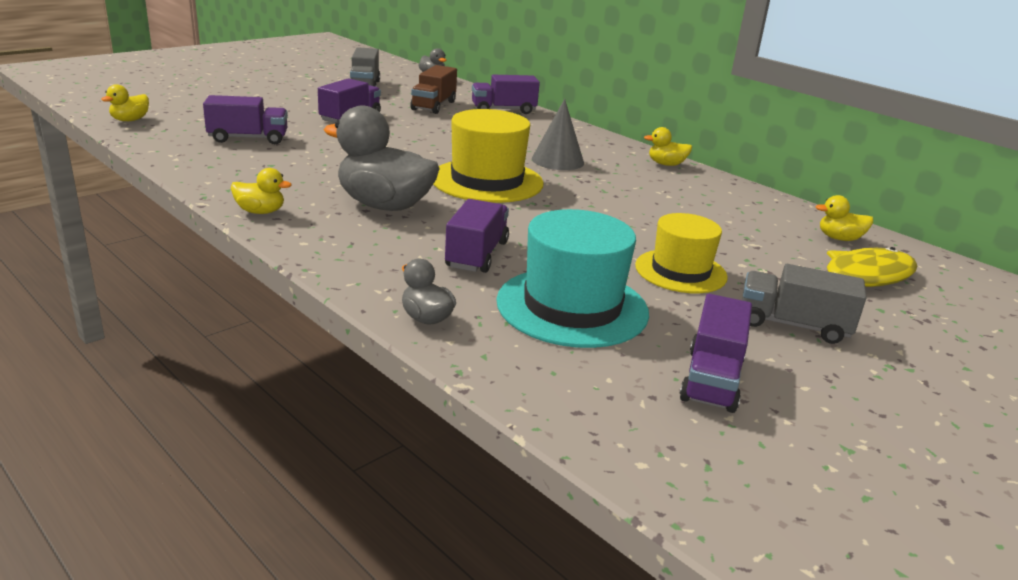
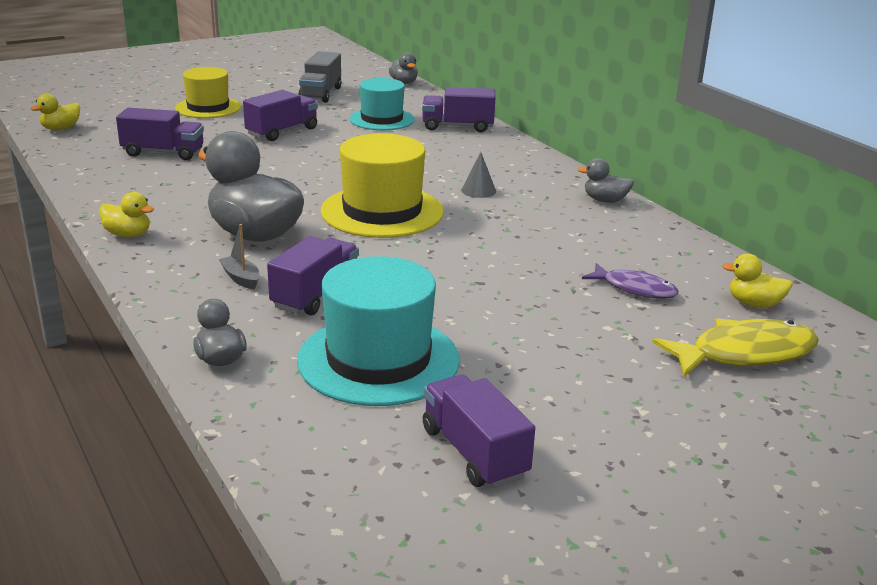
camera: 15 degrees right, 0 degrees up
brown truck [410,65,457,114] -> turquoise hat [349,78,415,130]
grey cone [532,99,584,170] -> grey cone [461,152,496,198], size x0.59
yellow hat [635,213,728,293] -> yellow hat moved to [175,67,241,118]
yellow duck [644,127,692,166] -> grey duck [578,158,634,203]
purple truck [679,294,752,413] -> purple truck turned 120 degrees clockwise [423,375,535,488]
grey truck [742,264,867,344] -> none
none -> grey boat [219,224,260,290]
none -> purple fish [582,263,678,299]

